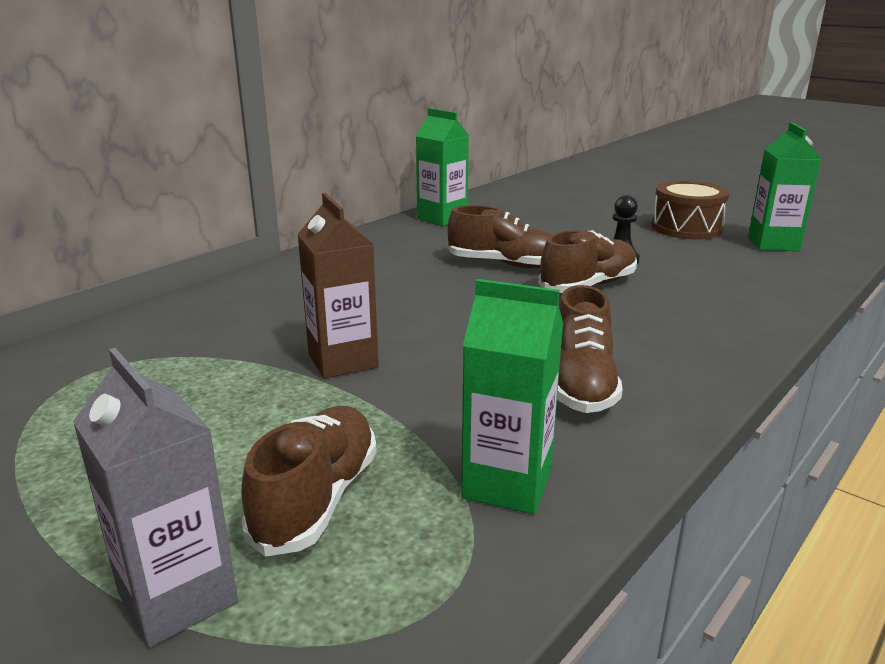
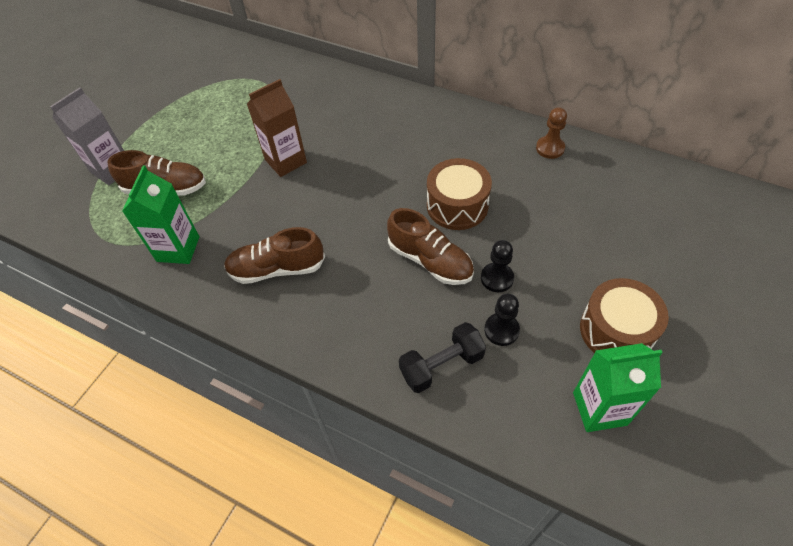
camera: 80 degrees right, 30 degrees up
green carton [416,108,469,226] -> brown pawn [536,107,567,159]
brown shoe [448,205,552,268] -> brown drum [427,158,492,230]
none -> black dumbbell [399,322,486,393]
none -> black pawn [484,294,520,346]

